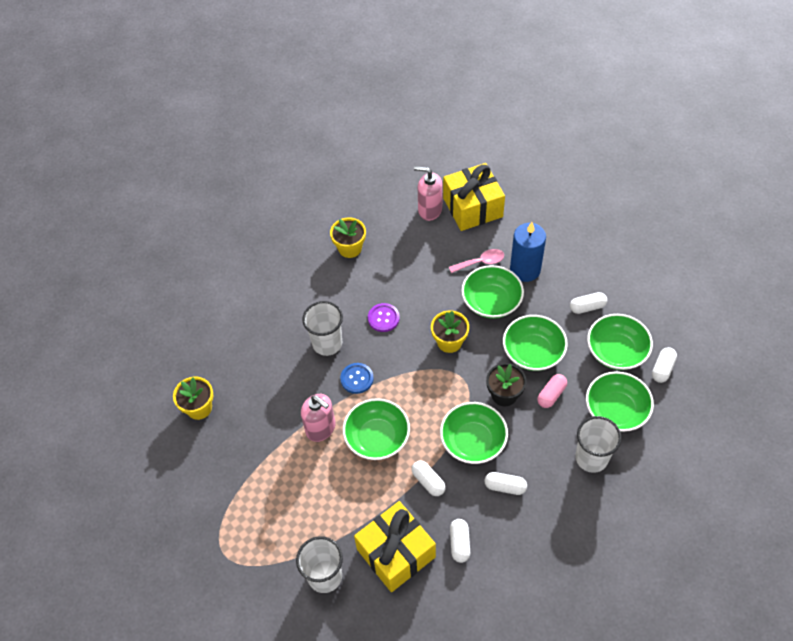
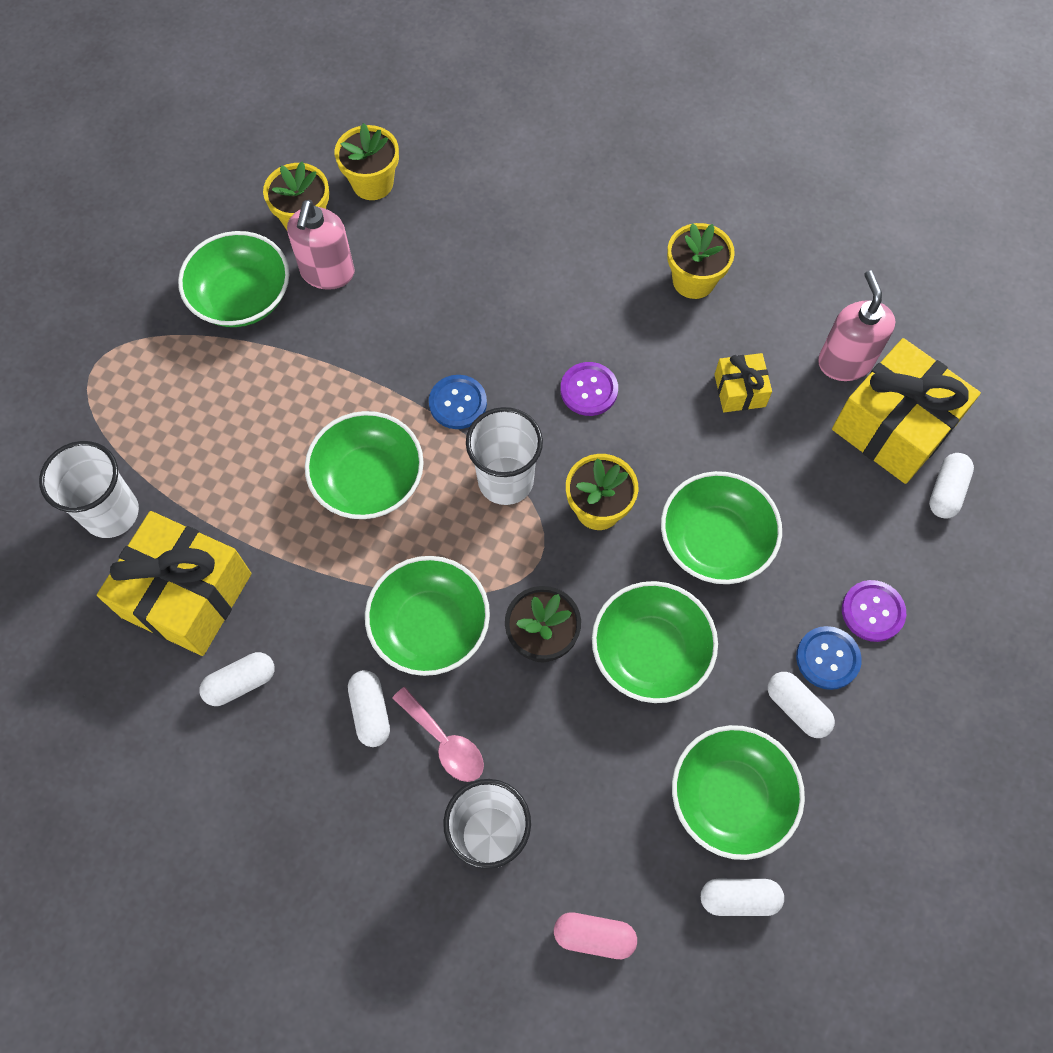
camera: 60 degrees right, 10 degrees up
pink soap dispenser [301,394,336,442] -> pink soap dispenser moved to [287,200,355,290]
white cup [302,301,343,356] -> white cup moved to [466,407,543,505]
white capsule [412,461,446,496] -> white capsule moved to [929,453,974,519]
pink spoon [449,249,504,273] -> pink spoon moved to [393,687,484,782]
blue candle [510,222,546,282] -> none
pink capsule [537,374,567,408] -> pink capsule moved to [554,912,637,959]
green bowl [586,371,654,432] -> green bowl moved to [178,231,289,327]
none -> yellow flower pot [335,123,399,200]
none -> yellow gift [714,353,772,412]
none -> blue button [796,626,862,690]
none -> purple button [842,580,906,642]

